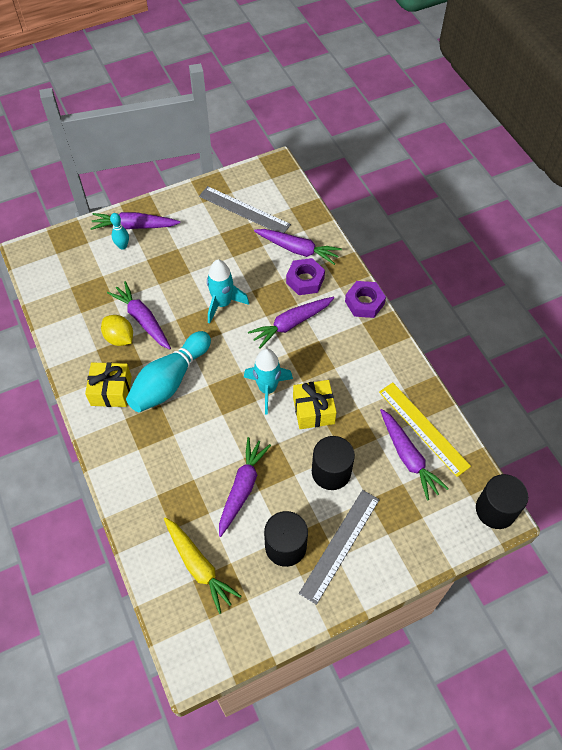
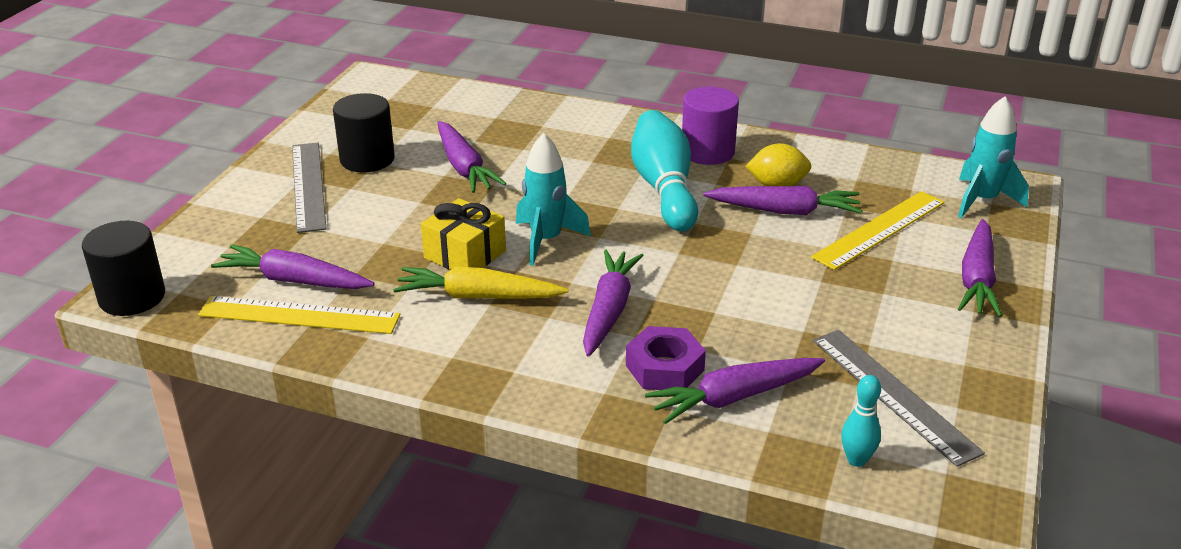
camera: 135 degrees right, 25 degrees down
yellow gift [85,362,132,407] -> purple cylinder [682,87,739,165]
purple carrot [90,212,180,230] -> purple carrot turned 150 degrees clockwise [958,219,1002,317]
turquoise bowling pin [110,213,129,250] -> turquoise bowling pin moved to [841,375,881,467]
yellow carrot [164,517,241,614] -> yellow carrot moved to [393,266,568,299]
grey ruler [199,186,291,233] -> grey ruler turned 75 degrees clockwise [813,330,985,467]
turquoise rocket [207,259,249,324] -> turquoise rocket moved to [958,96,1029,218]
black cylinder [312,436,355,490] -> none
purple nut [345,281,386,318] -> none
none -> yellow ruler [811,191,944,270]

